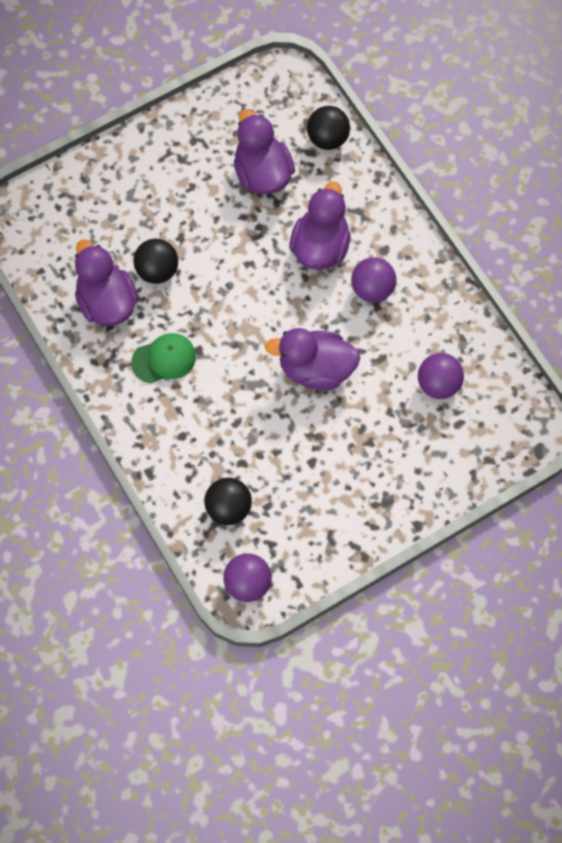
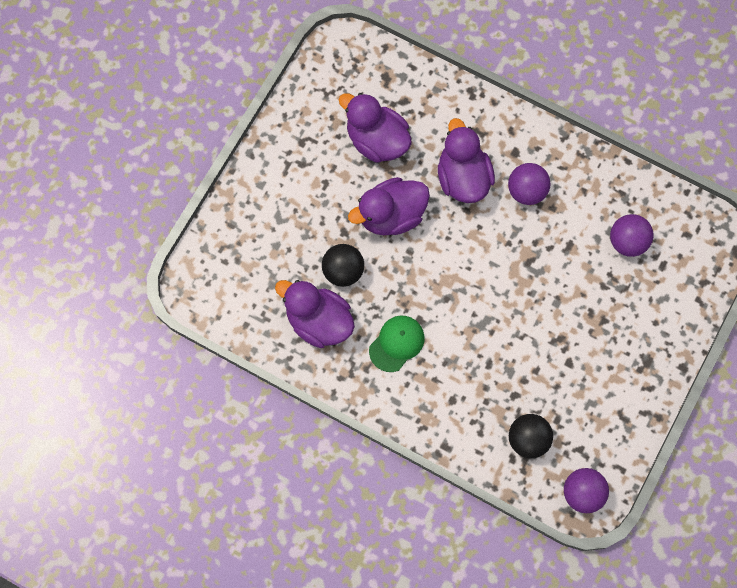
camera: 30 degrees left, 5 degrees up
purple duck [265,328,360,390] -> purple duck moved to [348,177,430,235]
black ball [307,106,350,150] -> none

